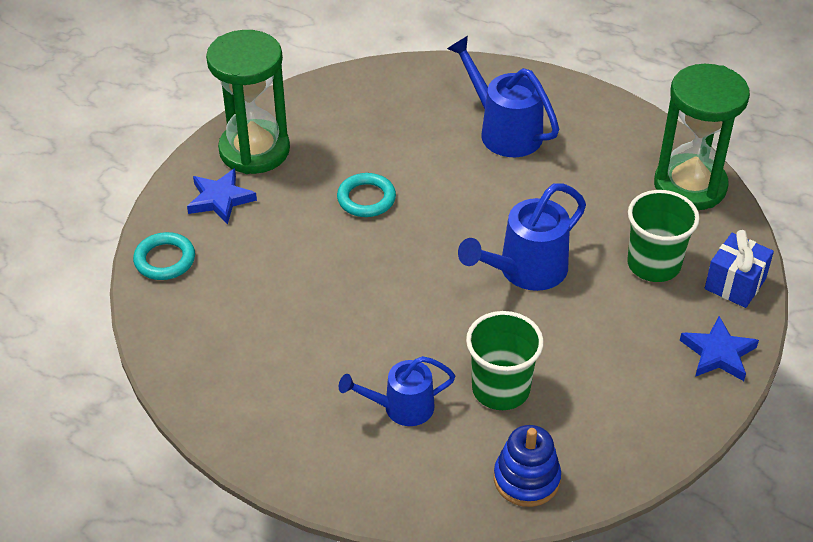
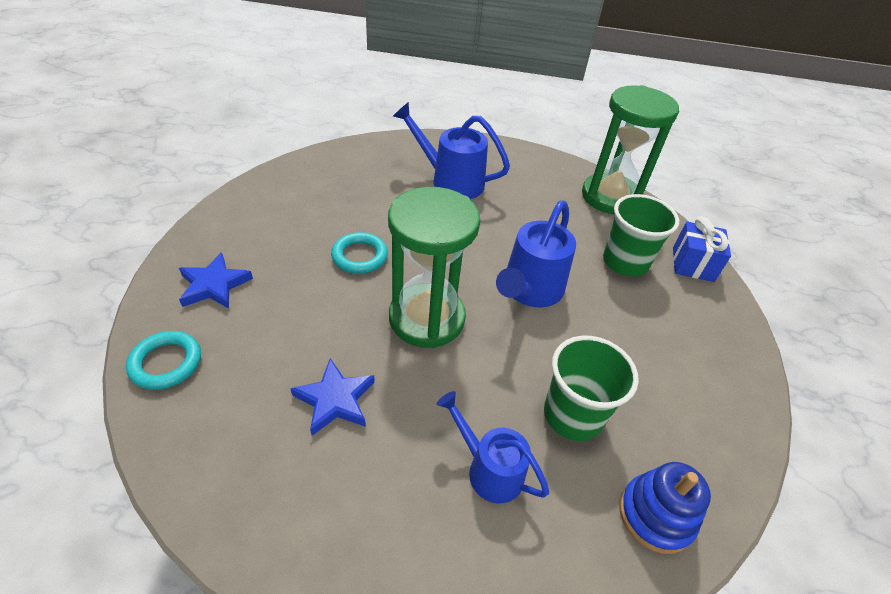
camera: 25 degrees left, 0 degrees up
green hourglass [206,30,290,174] -> green hourglass moved to [388,187,480,348]
blue watering can [339,356,455,426] -> blue watering can turned 75 degrees clockwise [437,391,549,504]
blue star [680,316,759,381] -> blue star moved to [290,358,375,436]

